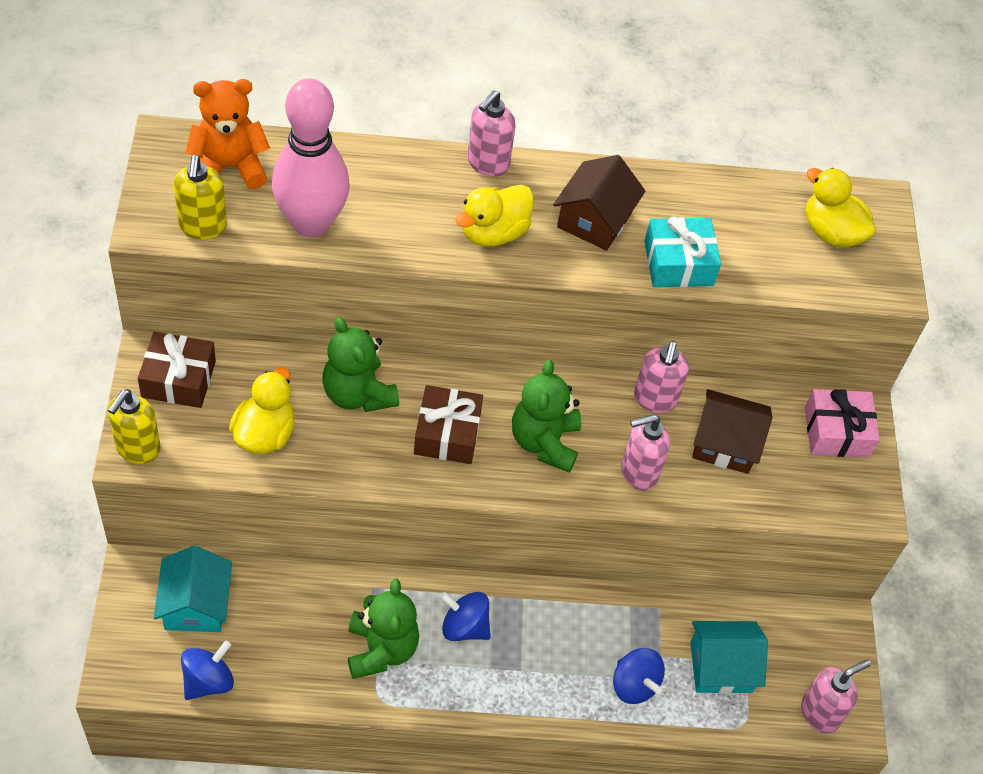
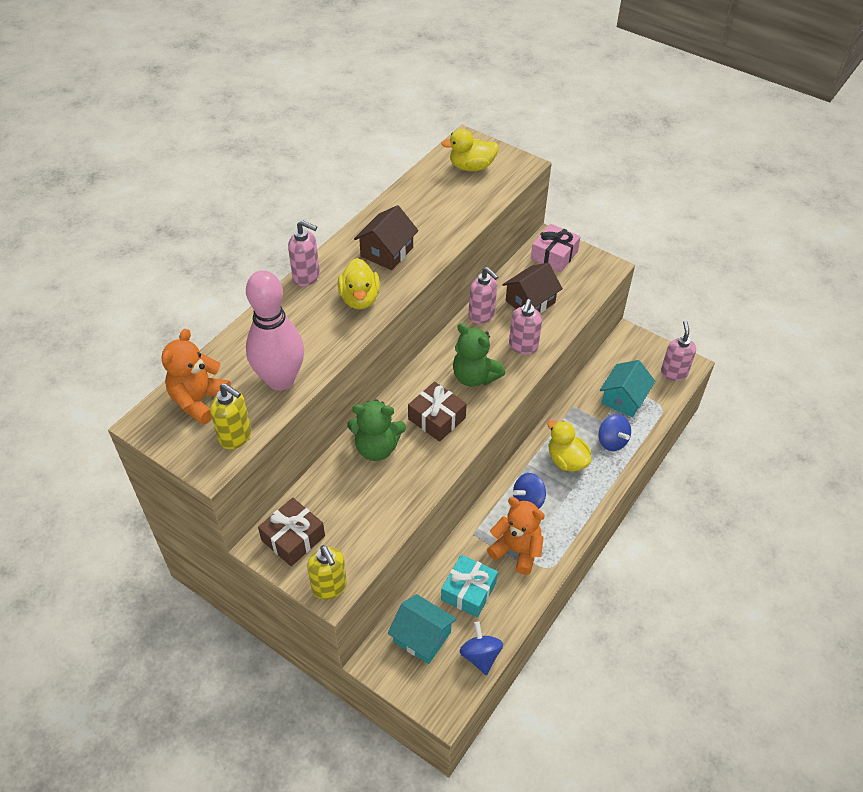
camera: 50 degrees left, 5 degrees down
yellow duck [229,367,295,454] -> yellow duck moved to [547,420,591,472]
green teddy bear [348,579,419,679] -> orange teddy bear [487,497,545,575]
pink soap dispenser [467,90,515,177] -> pink soap dispenser turned 45 degrees counterclockwise [288,220,320,286]
brown house [553,155,645,251] -> brown house turned 60 degrees clockwise [354,205,419,270]
blue spinning top [613,648,665,704] -> blue spinning top turned 60 degrees clockwise [599,414,631,451]
turquoise gift [644,216,721,287] -> turquoise gift moved to [441,554,498,618]

